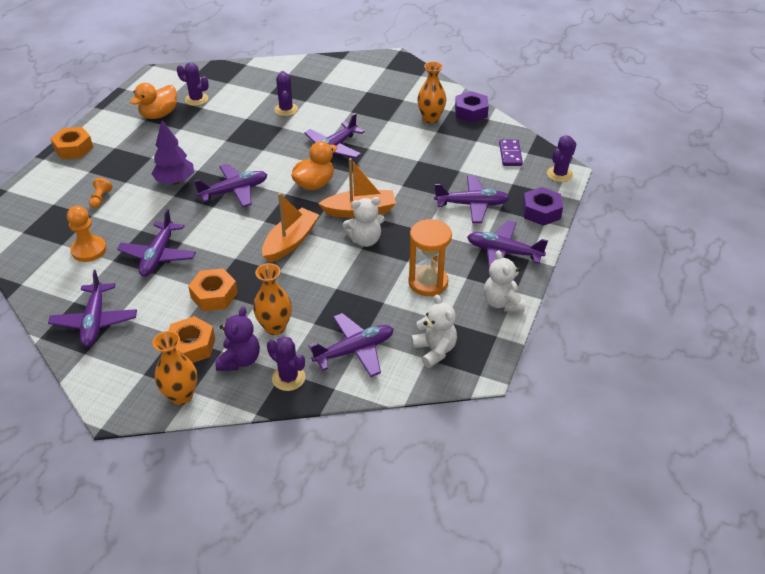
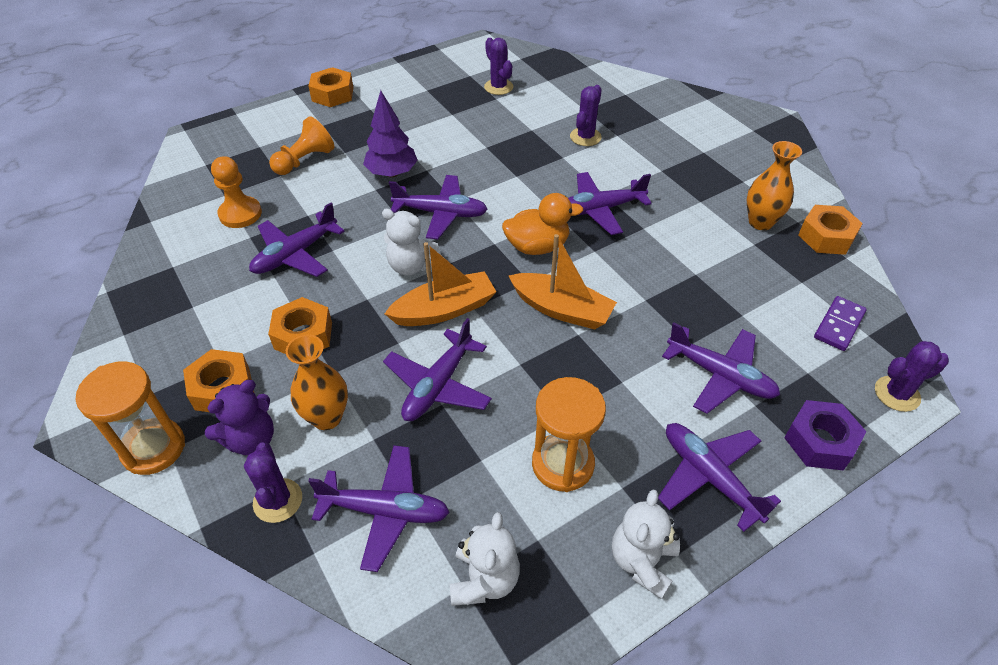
camera: 35 degrees right, 5 degrees up
purple plane [48,270,137,347] -> purple plane moved to [383,318,492,421]
orange pawn [89,178,112,208] -> orange pawn [269,116,334,175], size x1.69
orange duck [130,83,177,119] -> none
orange vase [153,331,197,405] -> orange hourglass [76,361,185,475]
white teddy bear [343,197,385,247] -> white teddy bear moved to [382,208,441,276]
purple nut [455,91,489,123] -> orange nut [798,205,863,255]

